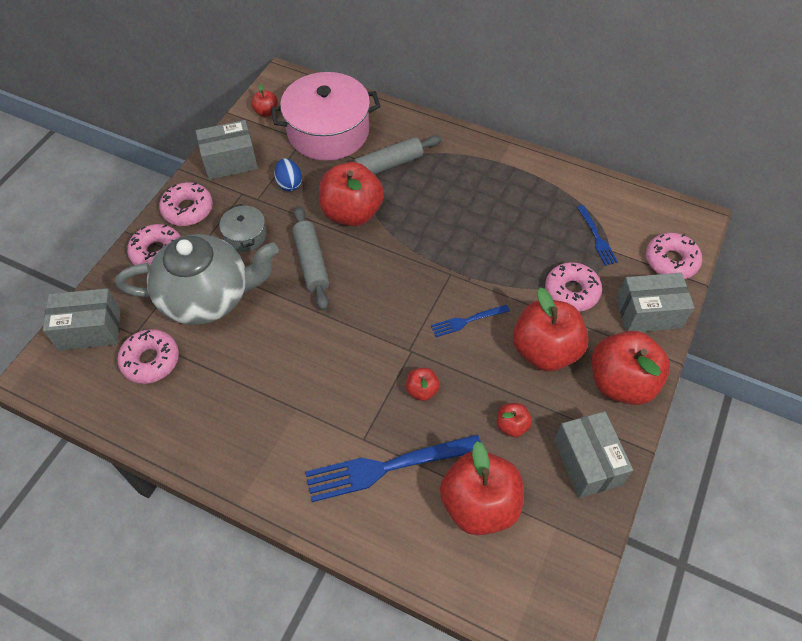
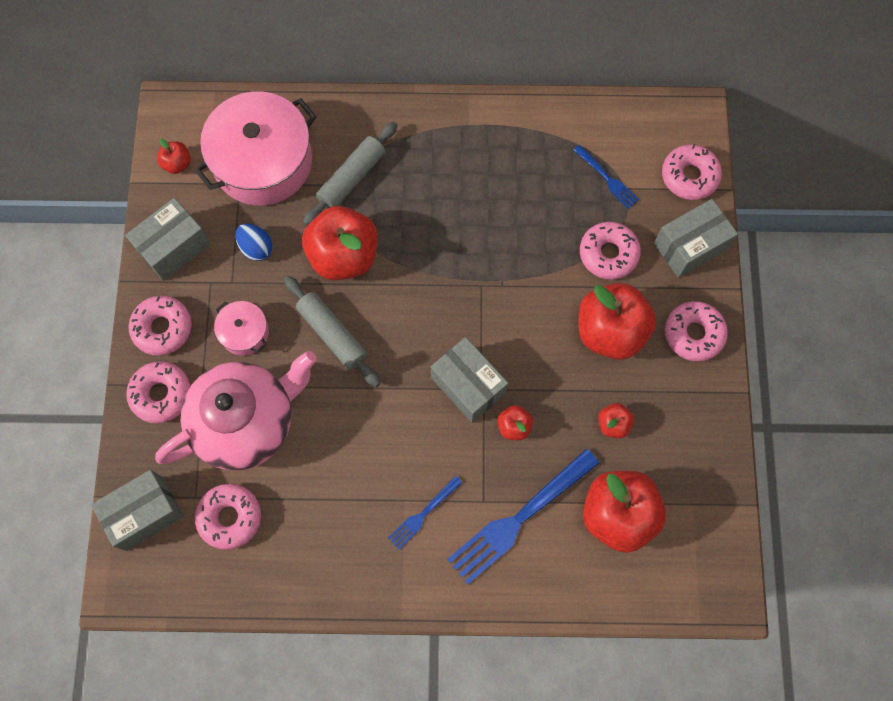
camera: 25 degrees left, 15 degrees up
grey teapot [116,234,279,325] -> pink teapot [155,351,317,470]
grey pot [219,204,266,252] -> pink pot [214,301,269,356]
blue fork [431,304,510,337] -> blue fork moved to [388,476,463,550]
grey box [554,411,633,498] -> grey box moved to [431,337,508,423]
red apple [592,331,670,405] -> pink donut [665,301,728,362]

